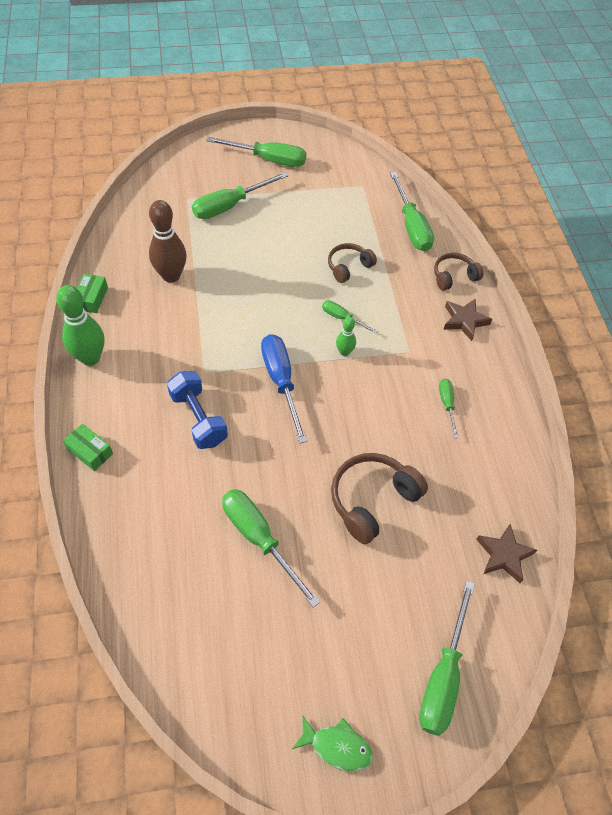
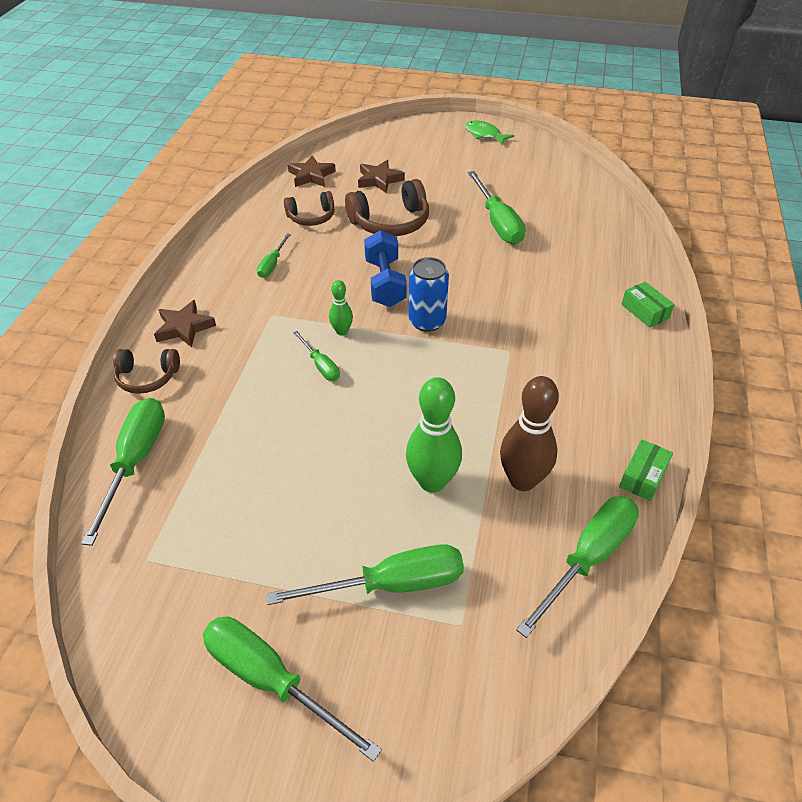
camera: 155 degrees left, 10 degrees down
green bowling pin [56,285,104,366] -> green bowling pin moved to [406,377,462,493]
blue dumbbell [167,371,228,449] -> blue dumbbell moved to [364,230,407,307]
blue screwdriver [261,334,307,443] -> blue can [409,257,449,332]
brown headphones [328,243,377,283] -> brown headphones moved to [284,191,334,226]
green screwdriver [419,581,475,736] -> green screwdriver moved to [516,496,639,638]
none -> brown star [358,160,405,193]

